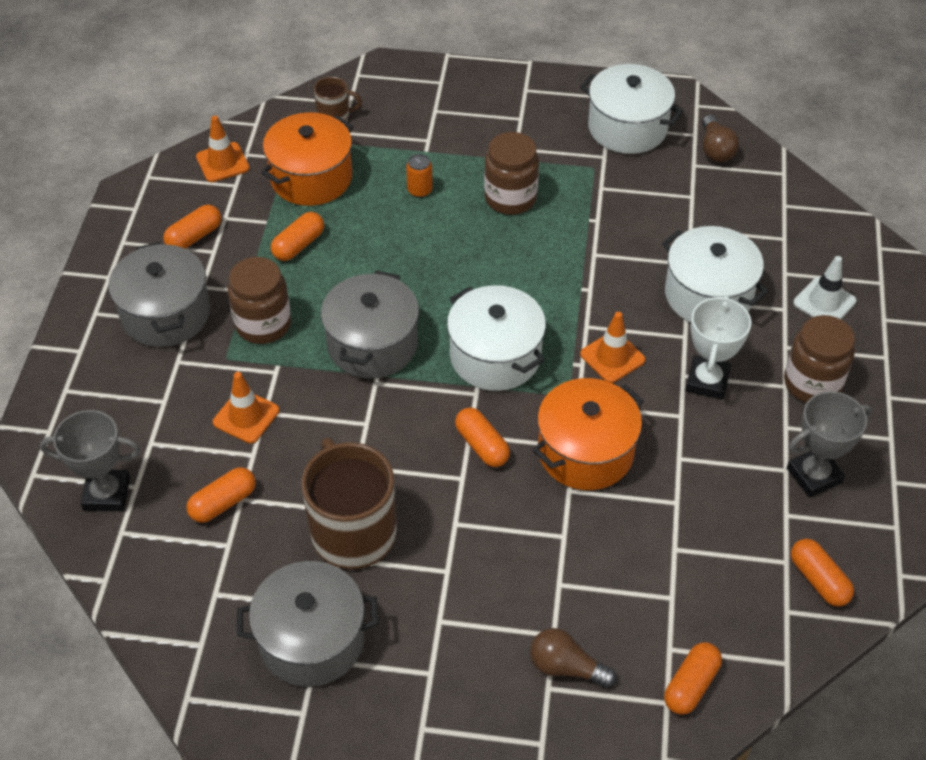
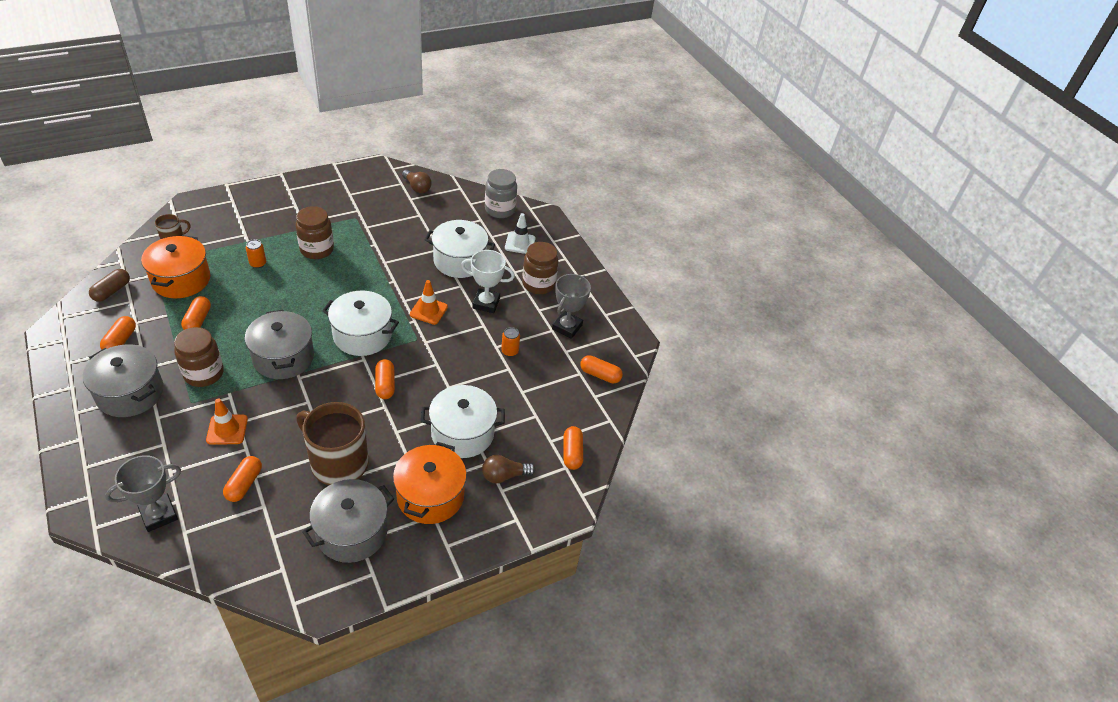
camera: 40 degrees left, 5 degrees down
orange traffic cone [196,116,250,182] -> brown capsule [89,269,130,302]
orange capsule [455,408,510,467] -> orange capsule turned 60 degrees clockwise [375,359,395,399]
orange pot [532,378,644,490] -> orange pot moved to [393,442,467,524]
white pot [580,64,684,154] -> white pot moved to [421,385,505,458]
white trophy [685,295,752,400] -> white trophy turned 60 degrees counterclockwise [461,250,515,313]
none -> grey jar [485,169,517,218]
none -> orange can [501,327,520,357]

